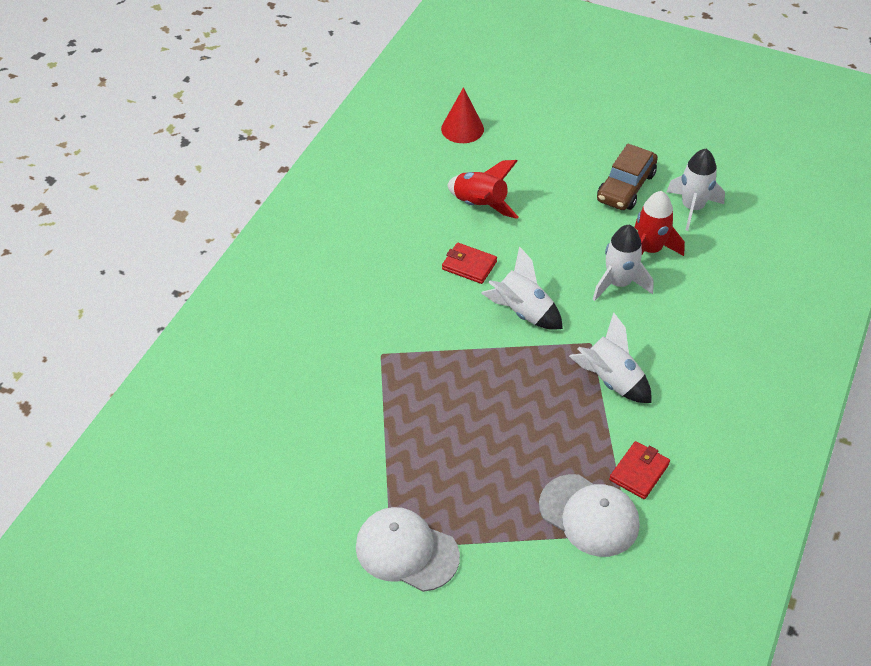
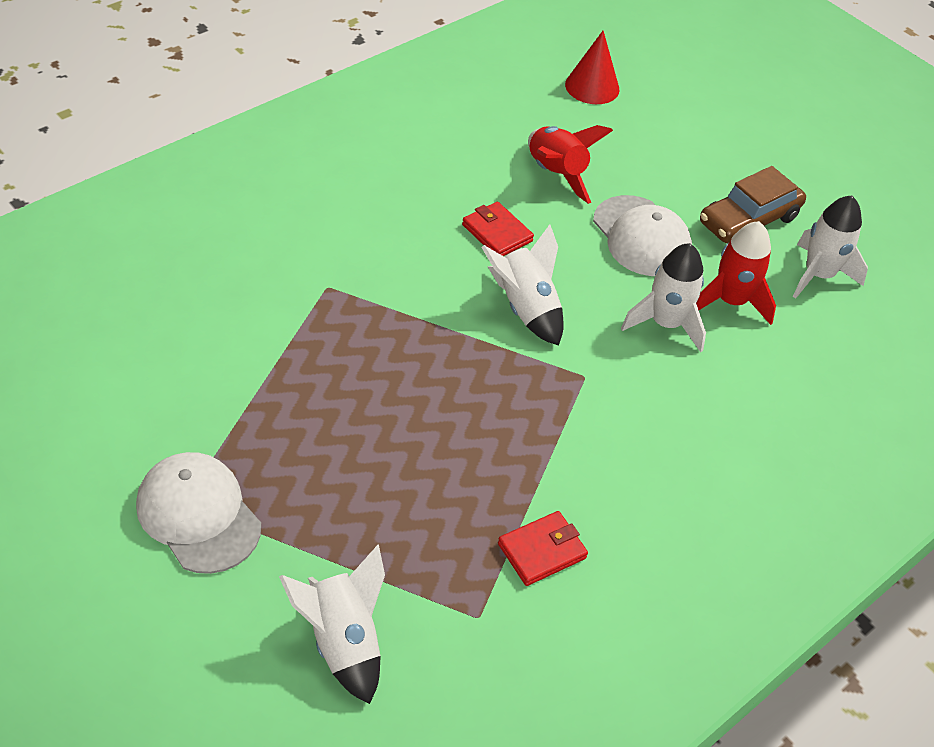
camera: 20 degrees right, 0 degrees up
white cap [539,474,640,557] -> white cap moved to [593,195,692,276]
white rocket [569,313,651,403] -> white rocket moved to [279,545,385,704]

